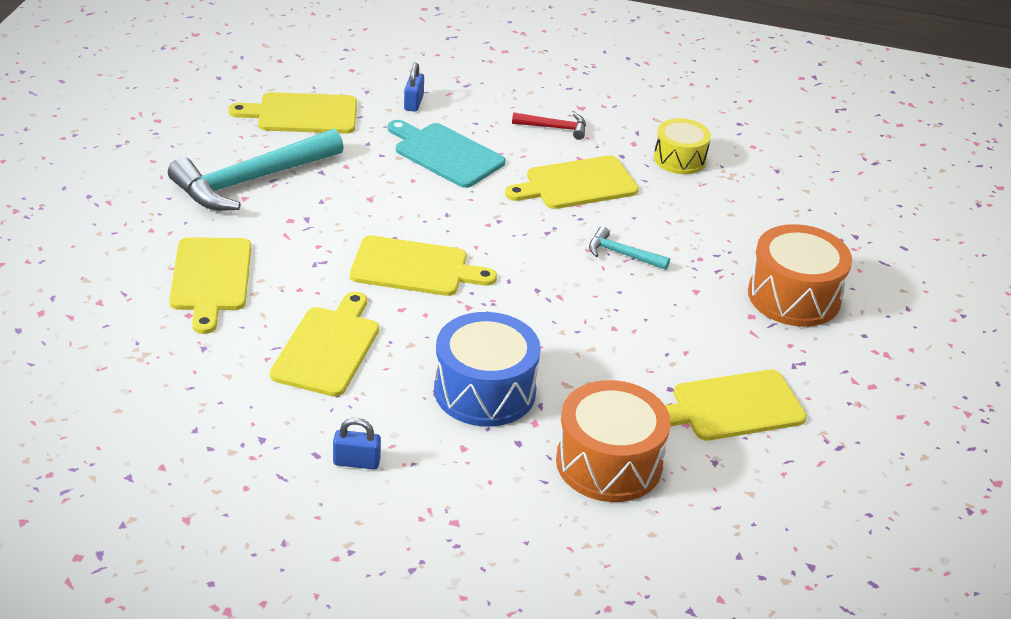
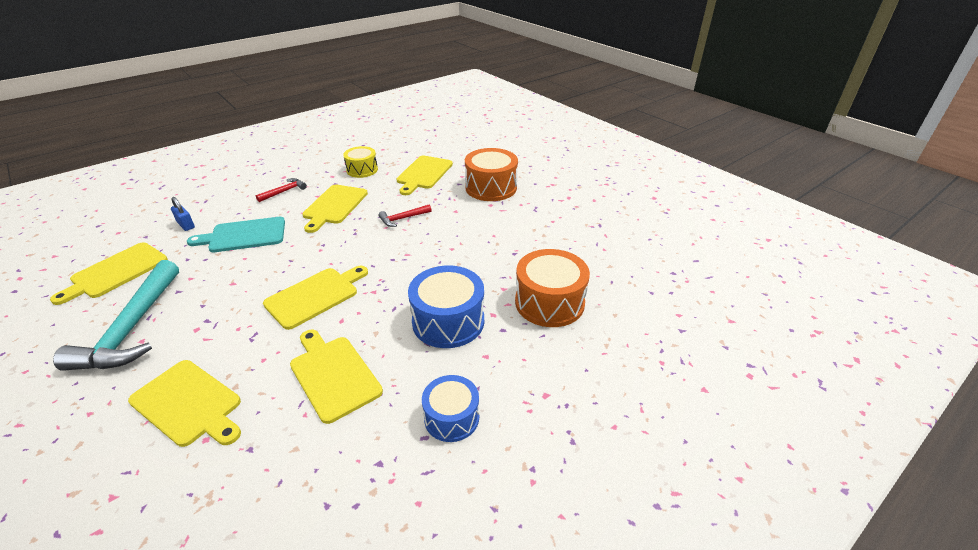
camera: 50 degrees left, 0 degrees up
blue padlock [333,418,381,470] -> blue drum [422,375,479,442]
turquoise hammer [589,226,670,270] -> red hammer [379,205,432,227]
yellow cutting board [665,370,807,441] -> yellow cutting board moved to [397,156,453,195]

